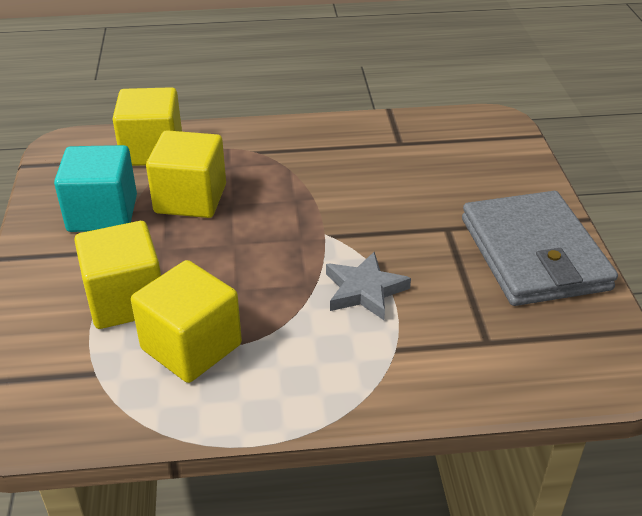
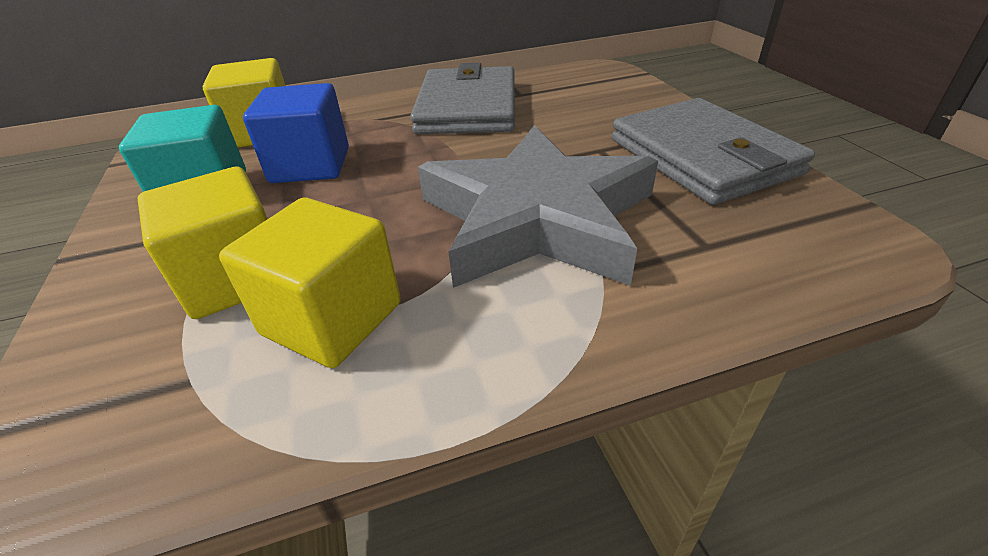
camera: 10 degrees left, 0 degrees up
yellow cube [146,130,226,218] -> blue cube [243,83,349,183]
grey star [326,252,411,320] -> grey star [418,125,658,288], size x2.30
none -> grey wallet [410,63,515,135]

